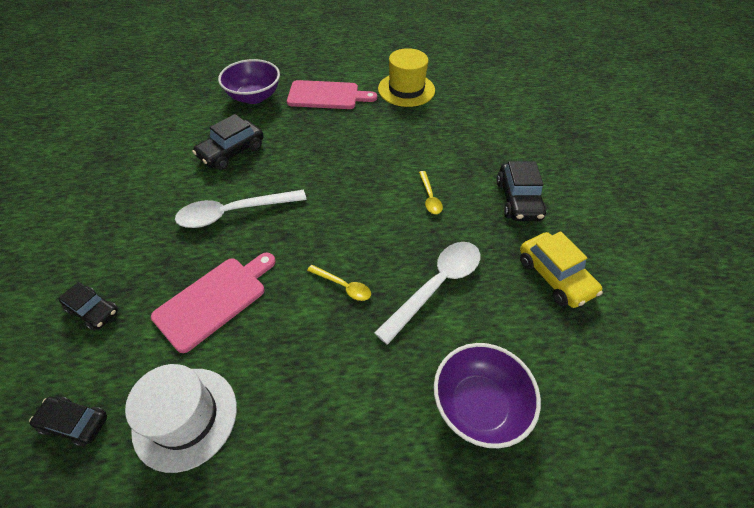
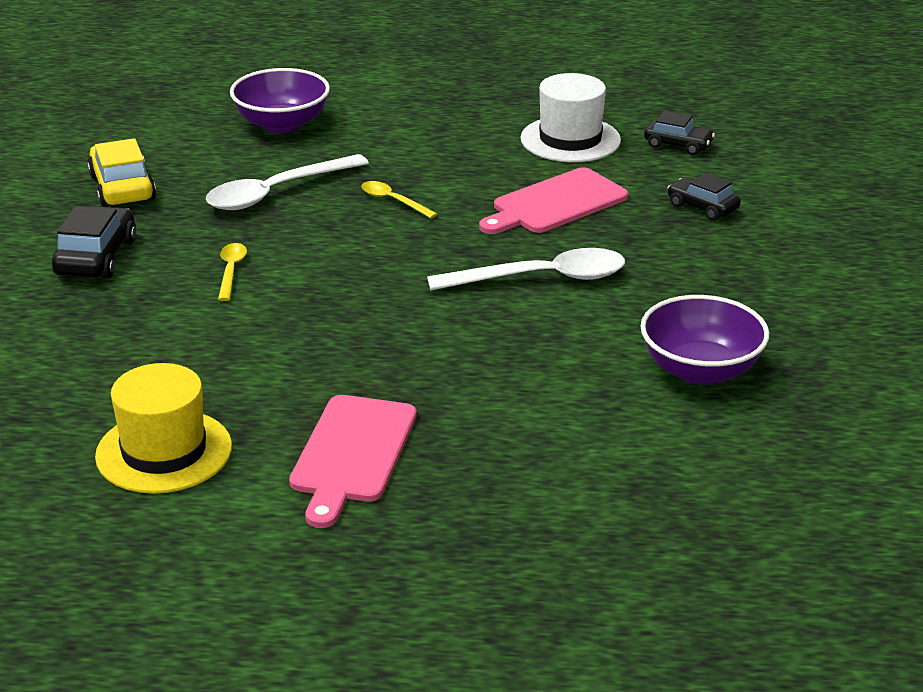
camera: 170 degrees left, 20 degrees down
black car [192,114,263,170] -> none
purple bowl [218,59,280,104] -> purple bowl moved to [640,295,769,385]
pink cutting board [287,80,377,109] -> pink cutting board turned 90 degrees counterclockwise [289,395,417,528]

